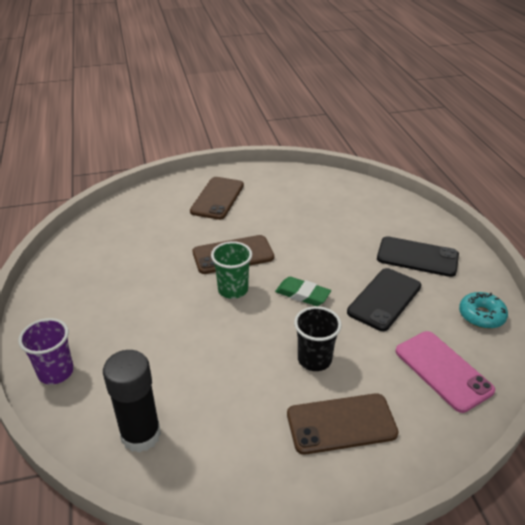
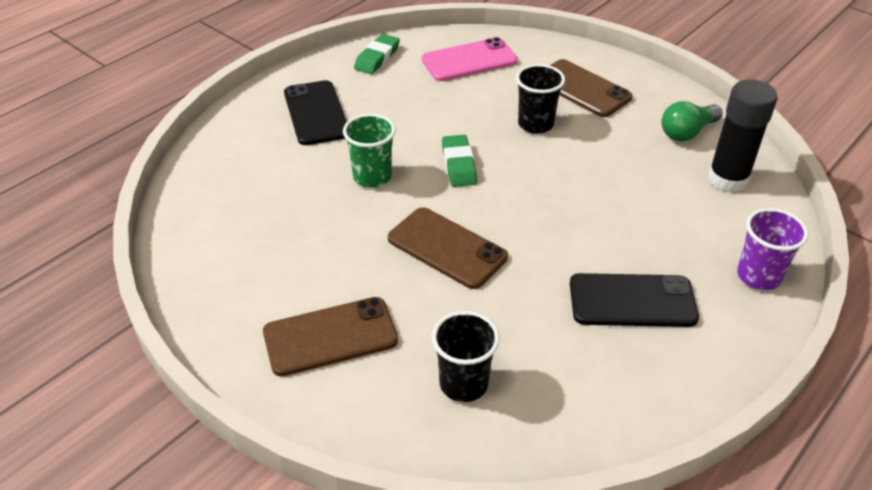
camera: 125 degrees left, 5 degrees up
green cup [211,241,252,299] -> green cup moved to [343,114,396,188]
black phone [347,268,421,331] -> black phone moved to [570,273,699,327]
pink phone [396,331,495,413] -> pink phone turned 45 degrees clockwise [422,37,518,81]
turquoise donut [459,292,508,329] -> green eraser [354,34,400,74]
none -> black cup [432,311,500,402]
none -> green light bulb [661,101,723,142]

